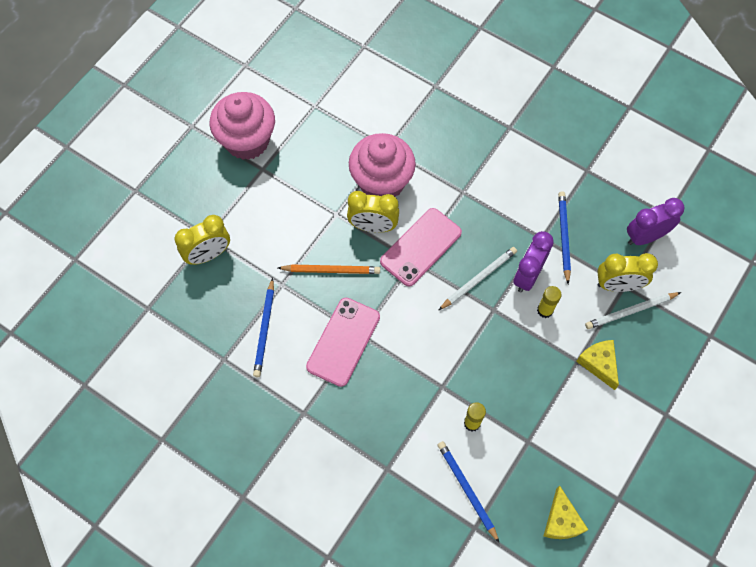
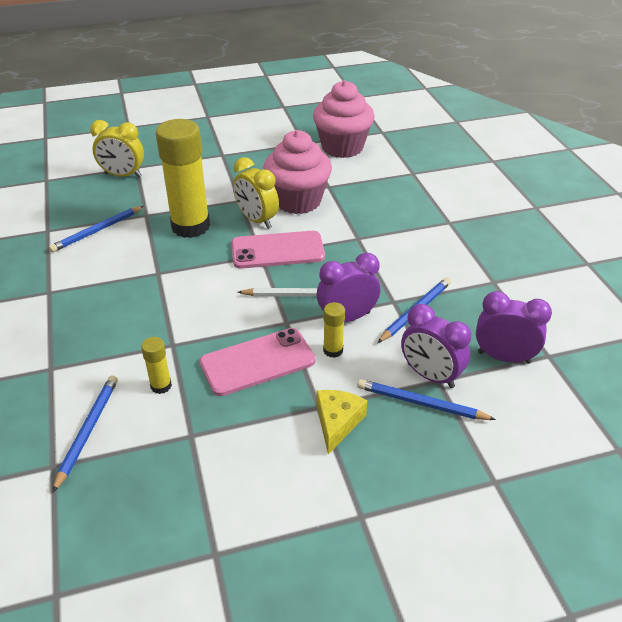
camera: 40 degrees right, 25 degrees down
pink cupcake [210,92,275,160] -> pink cupcake moved to [313,80,375,158]
orange pencil [278,264,380,274] -> yellow glue stick [156,119,210,238]
pink phone [306,298,380,387] -> pink phone moved to [200,328,315,396]
yellow cheese [544,485,588,539] -> none
white pencil [585,292,681,329] -> blue pencil [357,379,496,420]
yellow clock [597,253,658,292] -> purple clock [401,304,471,388]

